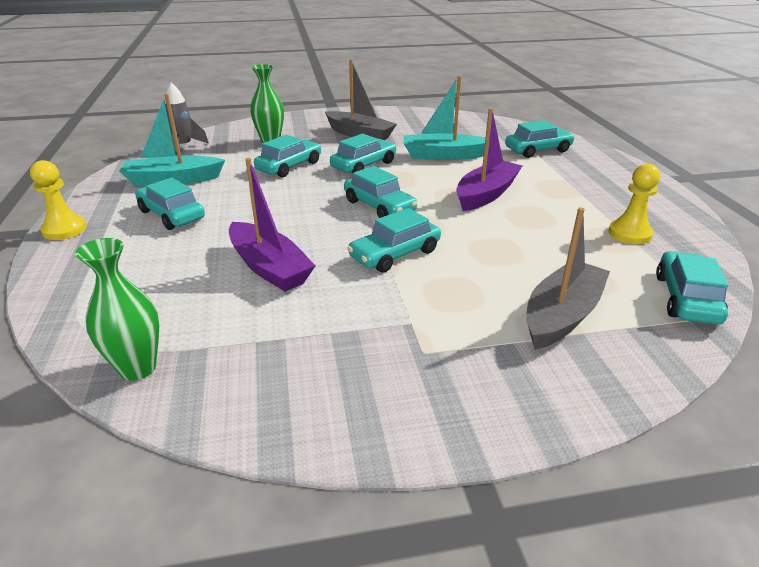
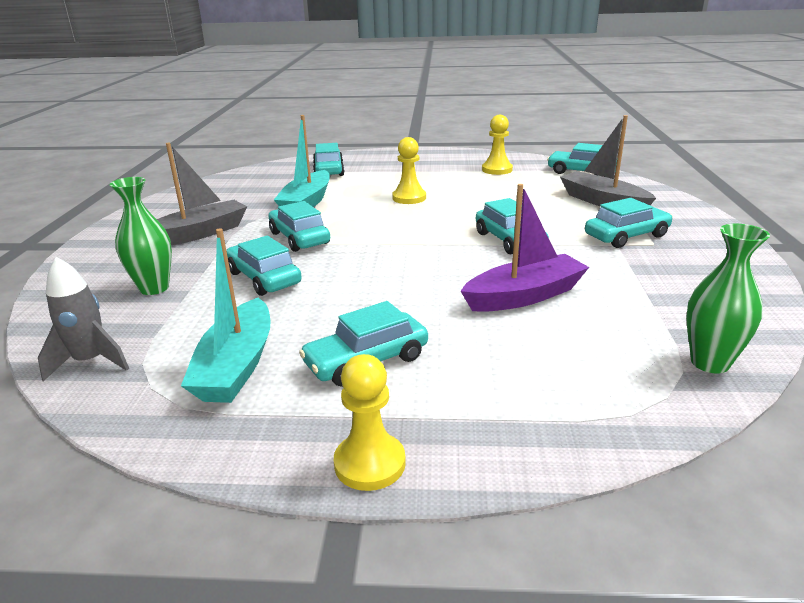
camera: 75 degrees left, 5 degrees down
turquoise car [344,166,418,218] -> turquoise car moved to [585,198,673,248]
purple boat [456,108,522,211] -> yellow pawn [392,137,426,204]

